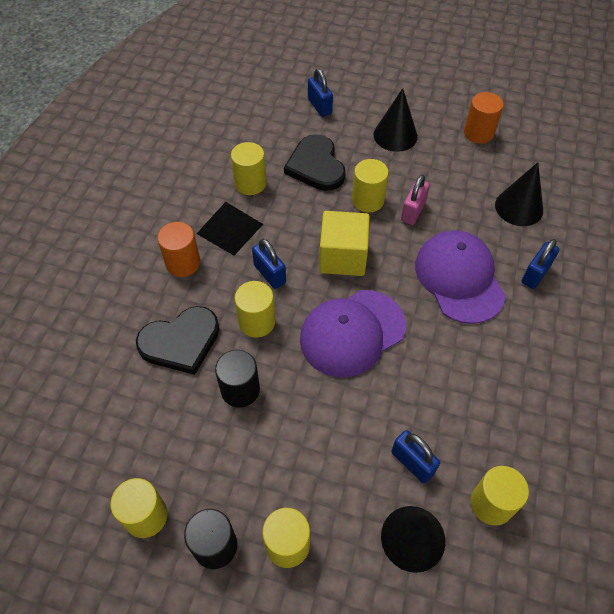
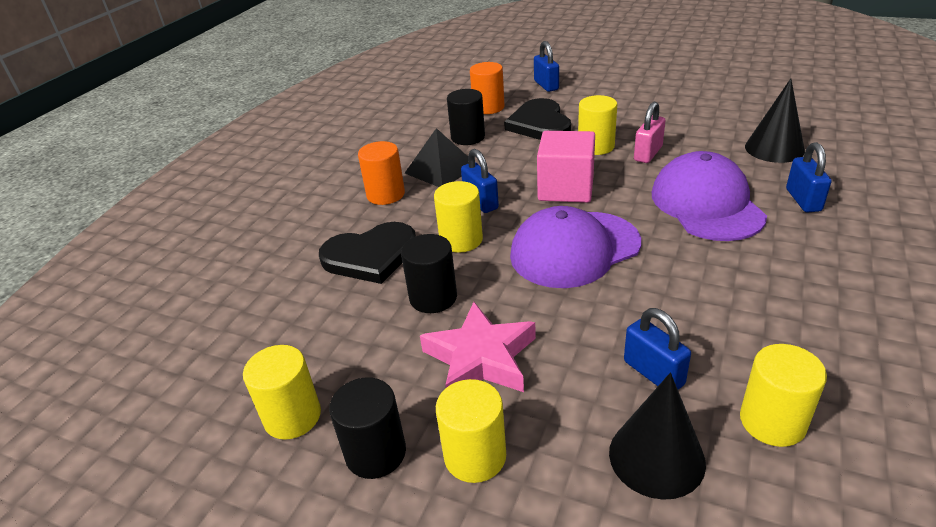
camera: 10 degrees right, 20 degrees down
yellow cylinder [231,142,267,195] -> black cylinder [447,89,485,145]
yellow cube [319,211,370,276] -> pink cube [537,131,595,203]
black cone [374,88,418,152] -> none
orange cylinder [464,92,504,144] -> orange cylinder moved to [470,62,505,114]
blue padlock [522,239,559,289] -> blue padlock turned 45 degrees counterclockwise [786,142,831,213]
none -> pink star [420,302,536,392]

